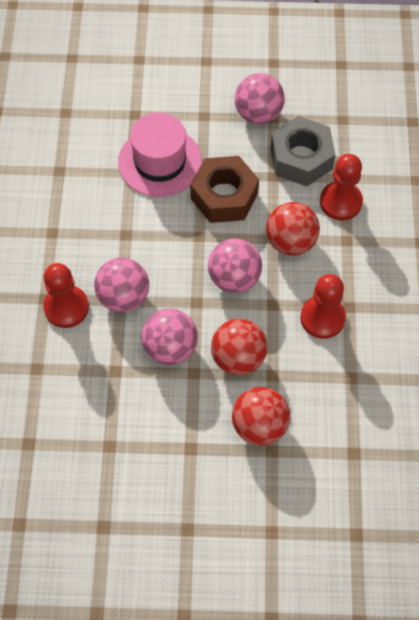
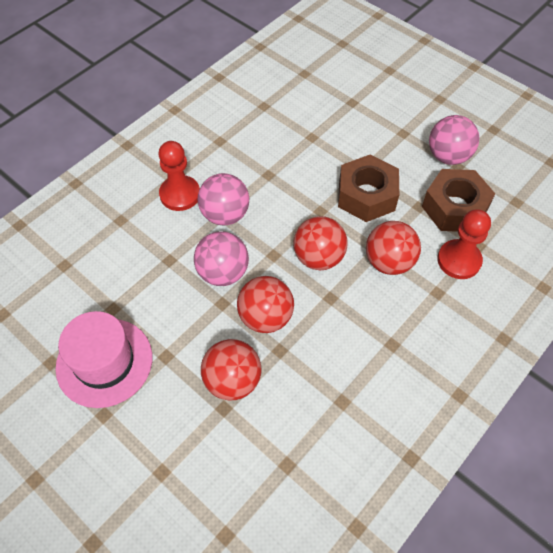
camera: 40 degrees right, 5 degrees down
pink hat [118,113,202,197] -> pink hat moved to [56,311,152,408]
pink ball [208,239,262,293] -> red ball [293,216,348,270]
grey nut [271,116,336,186] -> brown nut [422,169,495,232]
red pawn [300,274,346,339] -> none

